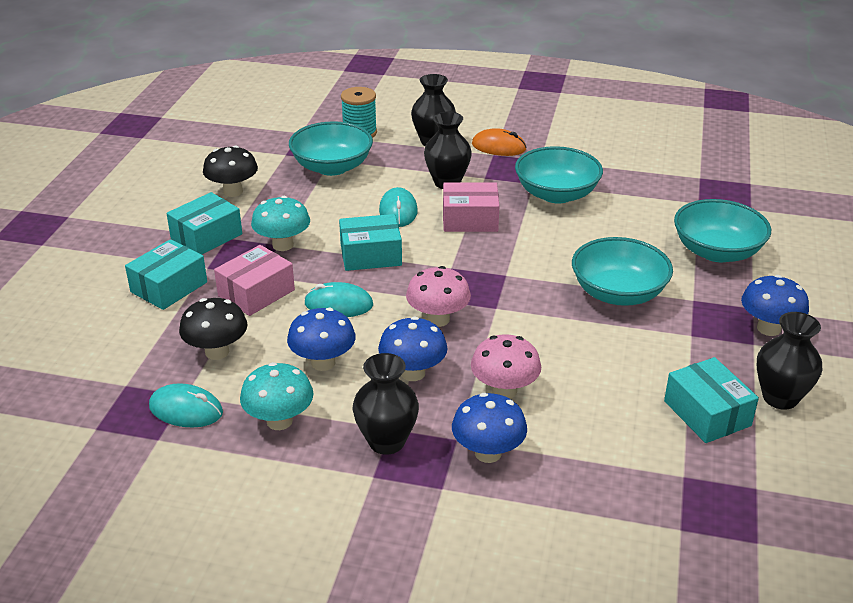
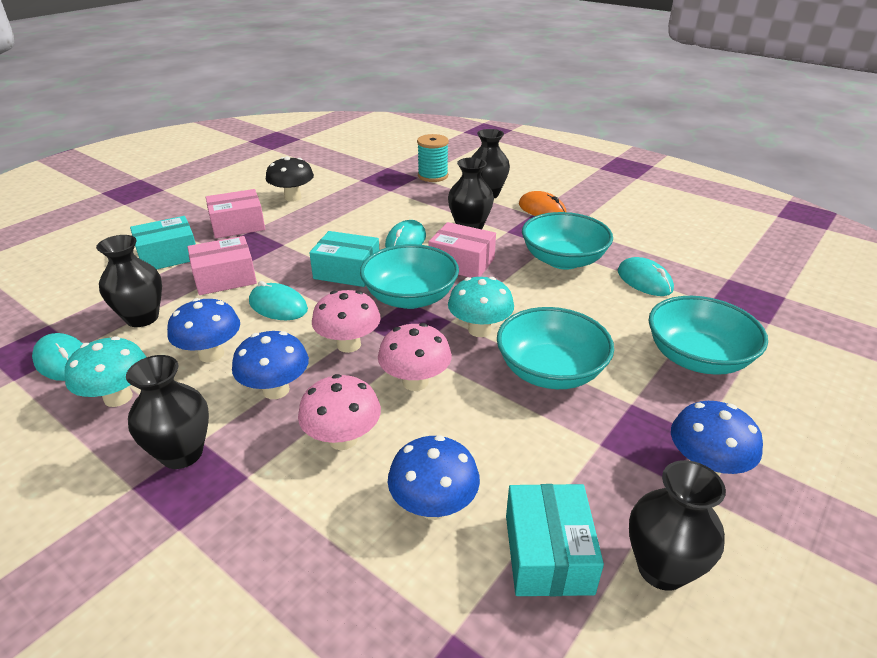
camera: 25 degrees right, 0 degrees up
turquoise box [166,192,242,255] -> pink box [206,189,265,238]
black mushroom [179,298,248,360] -> black vase [96,235,162,327]
turquoise mushroom [251,196,310,251] -> turquoise mushroom moved to [448,277,514,337]
turquoise bowl [289,121,373,176] -> turquoise bowl moved to [360,244,459,309]
blue mushroom [452,393,527,463] -> blue mushroom moved to [388,435,480,520]
none -> pink mushroom [378,323,452,391]
none -> turquoise mouse [618,257,674,296]

